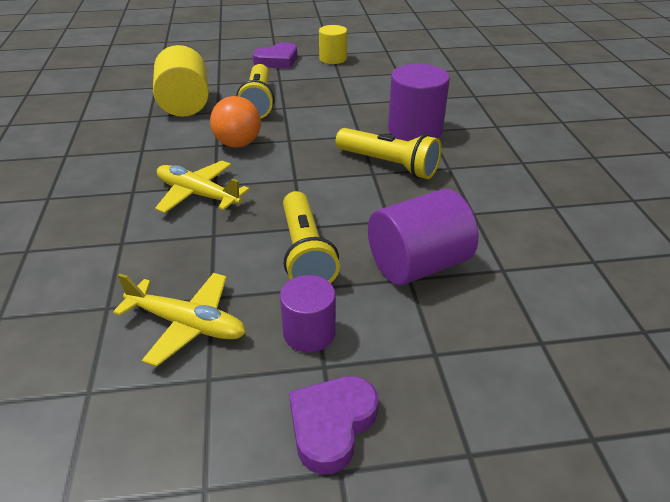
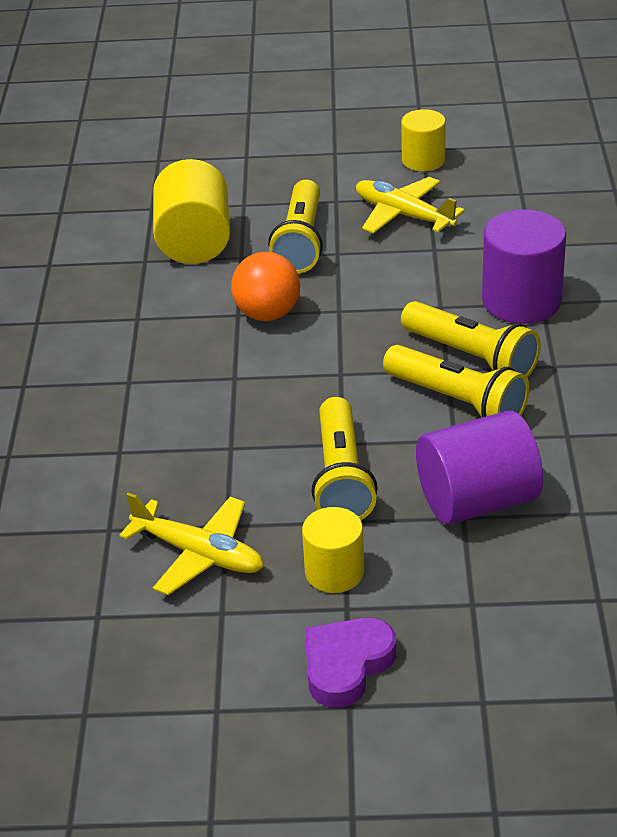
camera: 10 degrees right, 0 degrees up
yellow plane [155,161,250,213] -> yellow plane moved to [356,177,465,233]
purple heart [253,42,297,68] -> none
purple cylinder [280,275,336,353] -> yellow cylinder [302,507,364,593]
none -> yellow flashlight [383,345,529,418]

